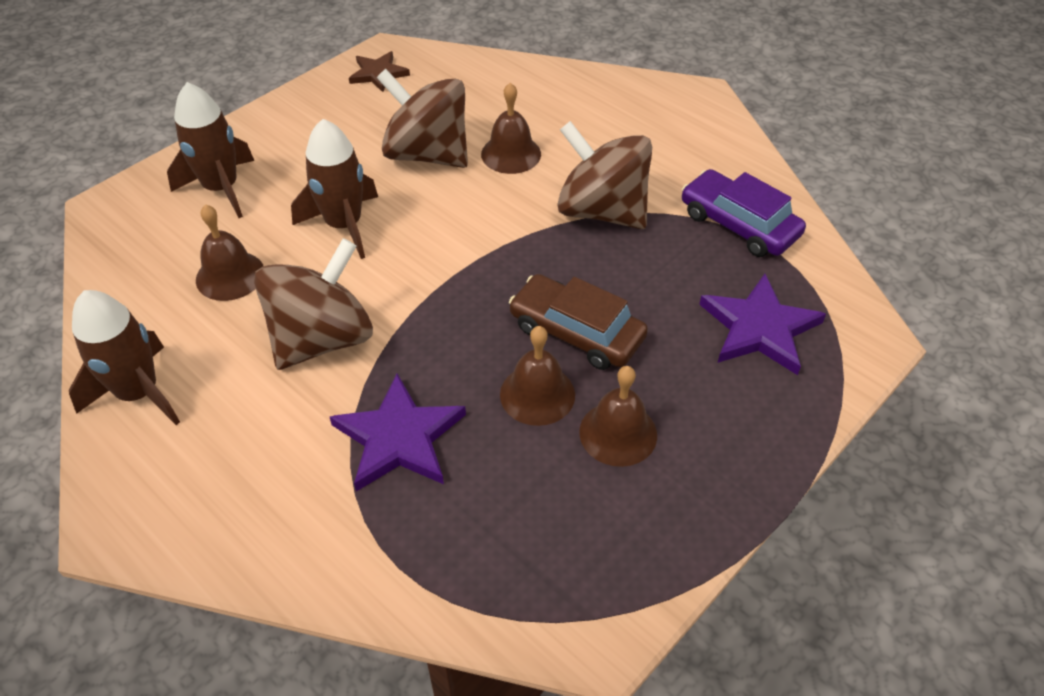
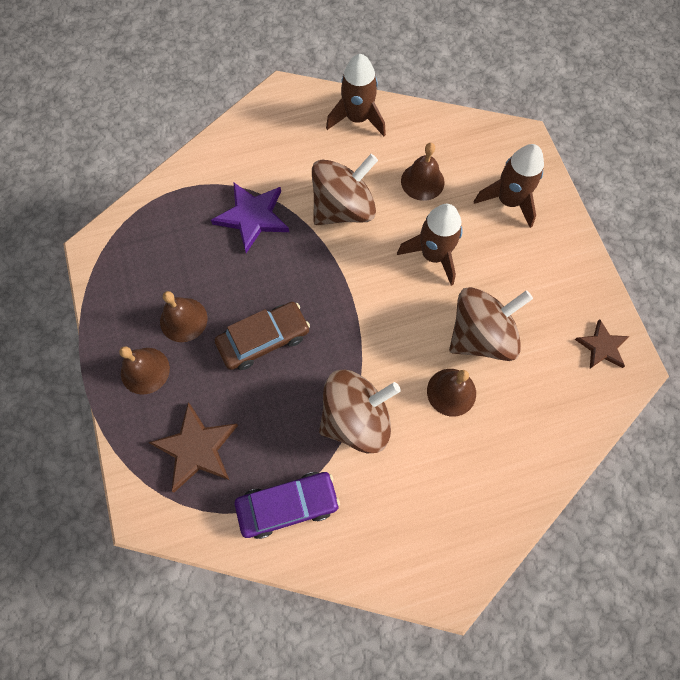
camera: 120 degrees right, 20 degrees up
brown spinning top [254,238,373,370] -> brown spinning top turned 105 degrees counterclockwise [312,154,378,225]
brown bell [500,326,575,426] -> brown bell moved to [119,346,170,395]
purple star [699,274,826,375] -> brown star [148,402,238,492]

